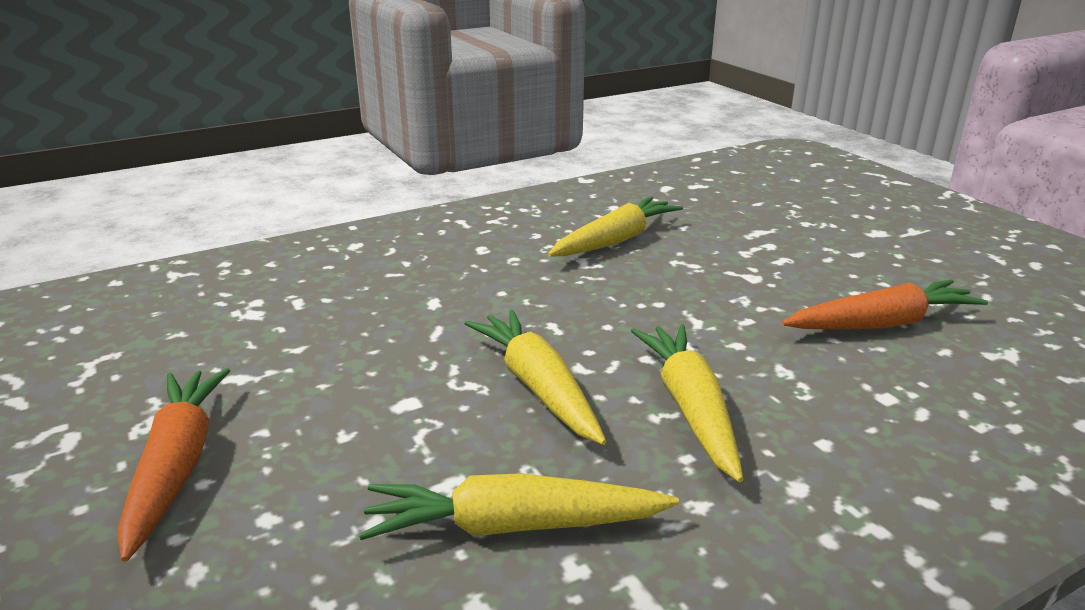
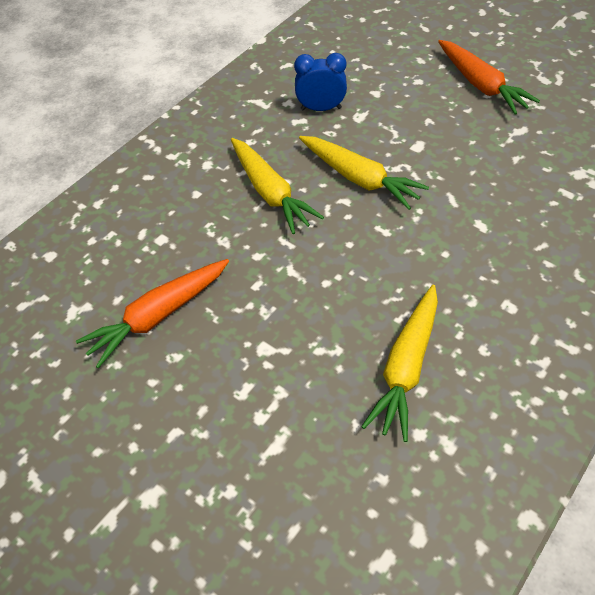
camera: 160 degrees right, 25 degrees up
yellow carrot [359,473,679,540] -> blue clock [294,53,347,111]

